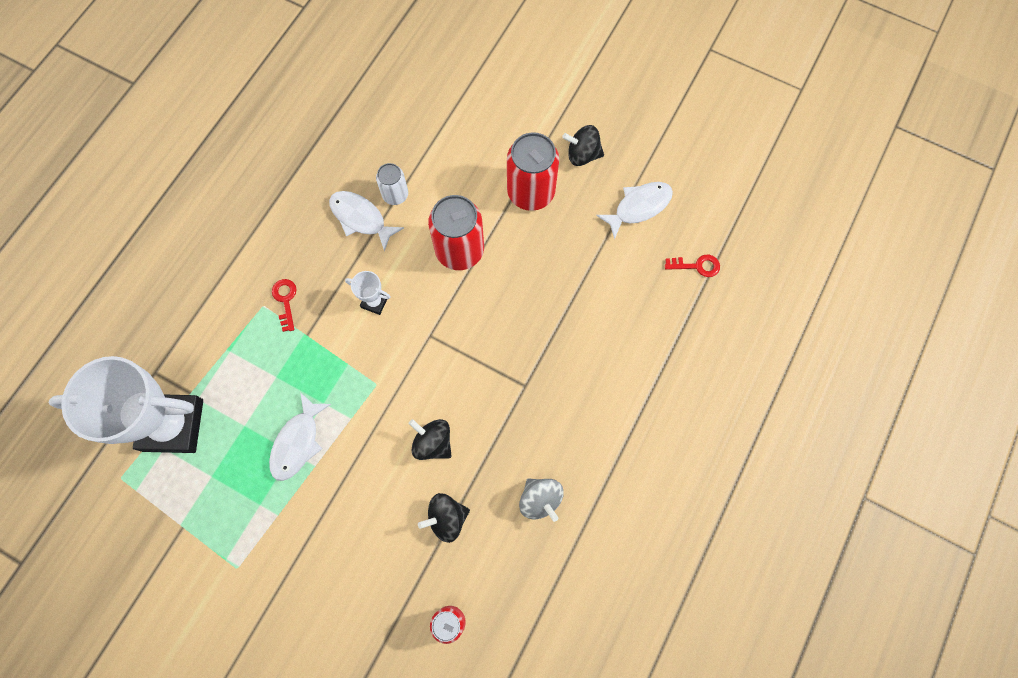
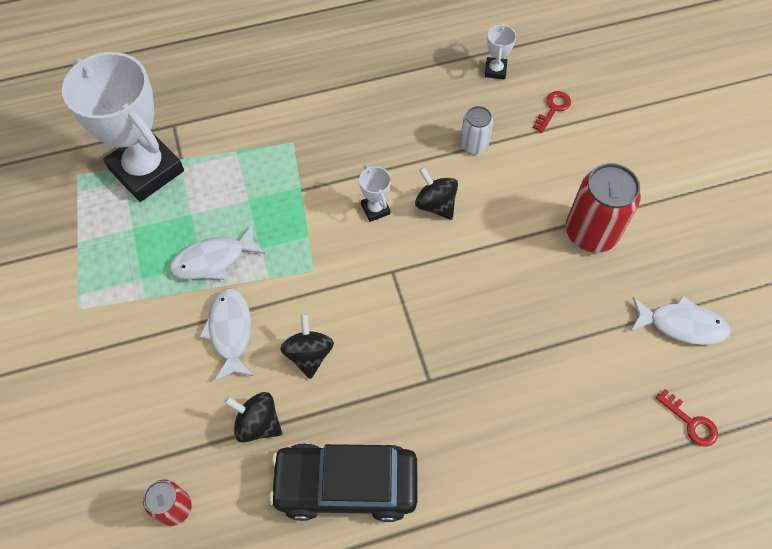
camera: 45 degrees right, 10 degrees down
red key [272,279,297,332] -> red key moved to [533,91,571,133]
white fish [329,191,404,251] -> white fish moved to [199,288,253,382]
red can [428,195,484,270] -> none
grey spinning top [519,478,564,522] -> black car [269,443,417,522]
black spinning top [562,125,604,166] -> black spinning top moved to [415,167,458,220]
none -> white trophy [485,23,516,79]

